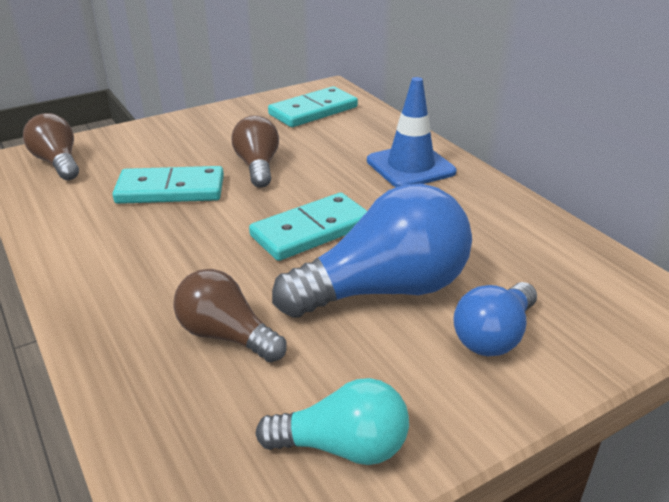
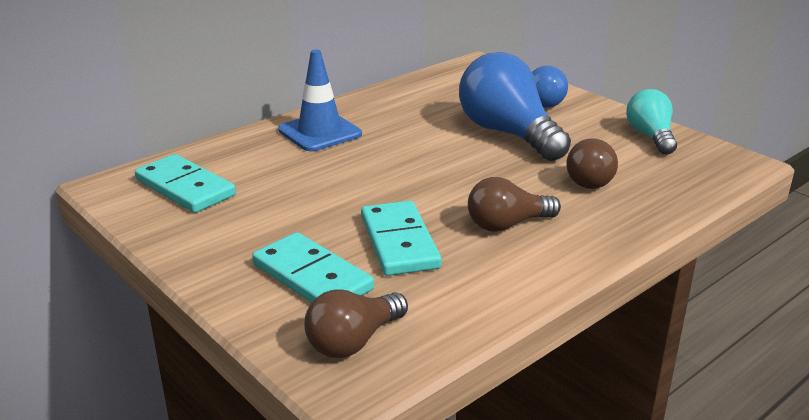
camera: 100 degrees left, 5 degrees down
brown light bulb [232,115,279,188] -> brown light bulb moved to [468,177,561,232]
turquoise domino [249,193,367,261] -> turquoise domino moved to [252,232,374,303]

